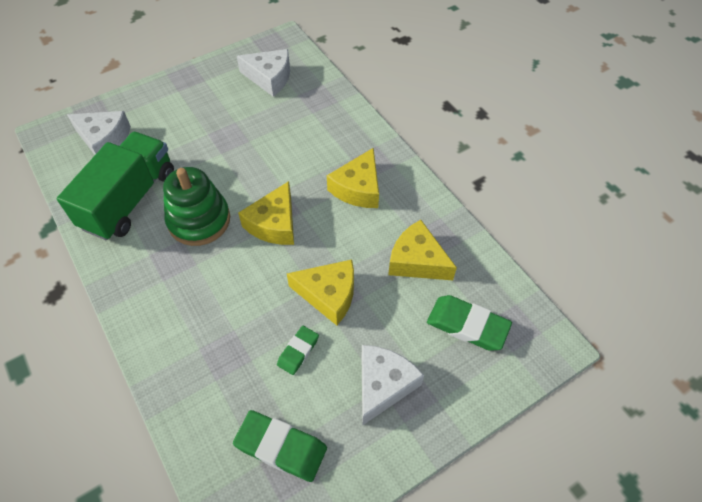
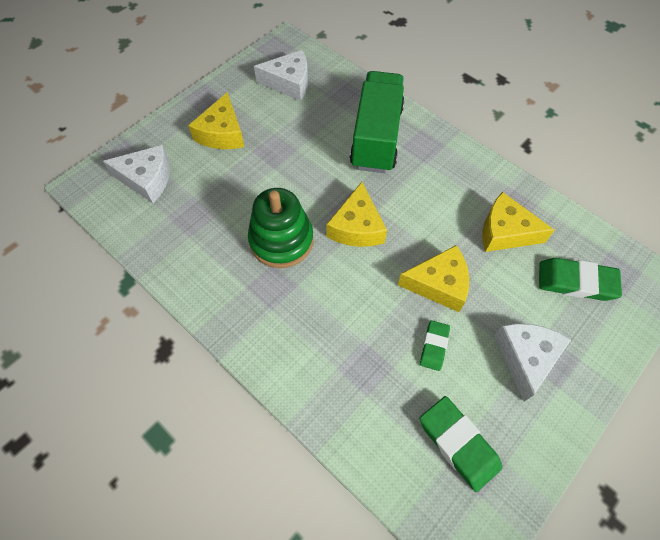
camera: 15 degrees left, 5 degrees up
green truck [57,132,174,240] -> green truck moved to [350,71,404,173]
green eraser [233,410,327,482] -> green eraser turned 45 degrees clockwise [419,396,502,492]
yellow cheese [327,148,379,208] -> yellow cheese moved to [188,92,244,149]

